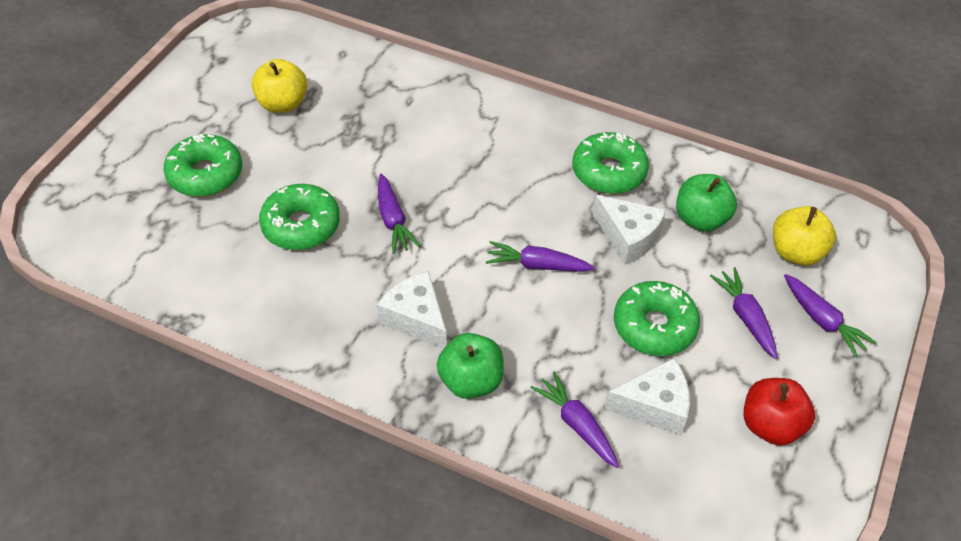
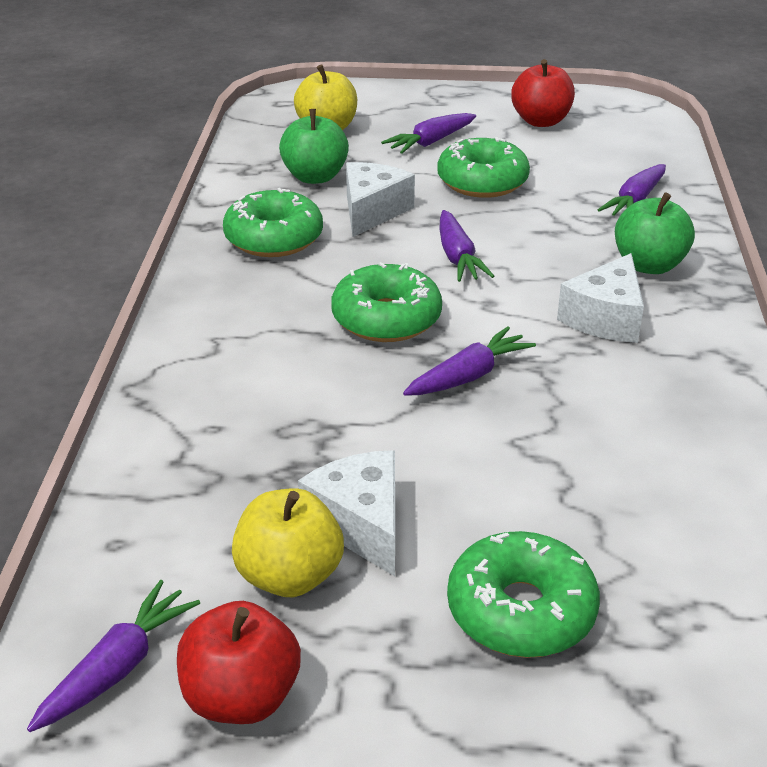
camera: 110 degrees left, 15 degrees down
green donut [259,184,340,250] -> green donut moved to [331,262,442,342]
white cheese [605,358,690,435] -> white cheese moved to [298,450,395,576]
purple carrot [784,274,877,358] -> purple carrot moved to [27,580,200,732]
none -> red apple [177,601,301,724]

